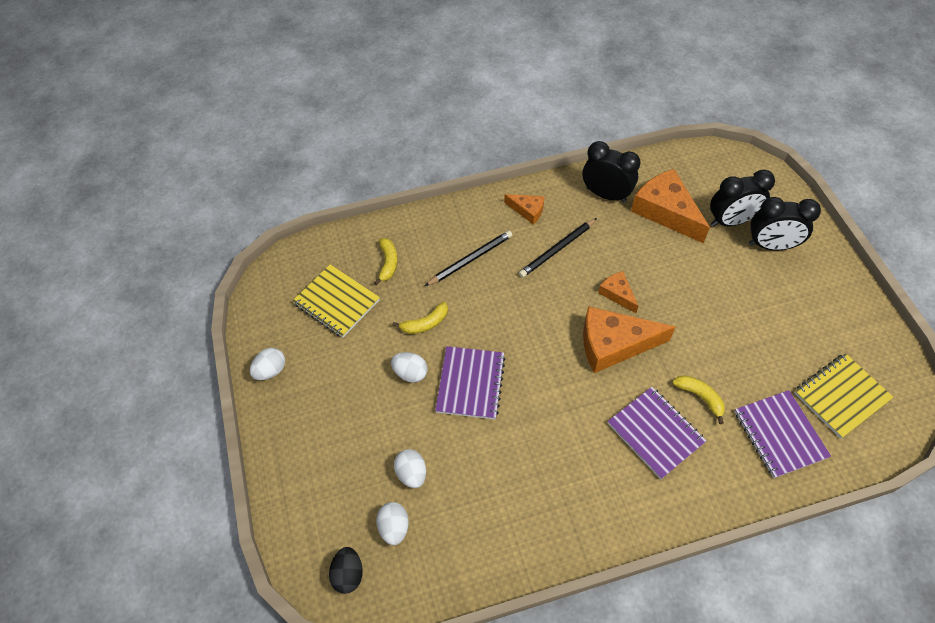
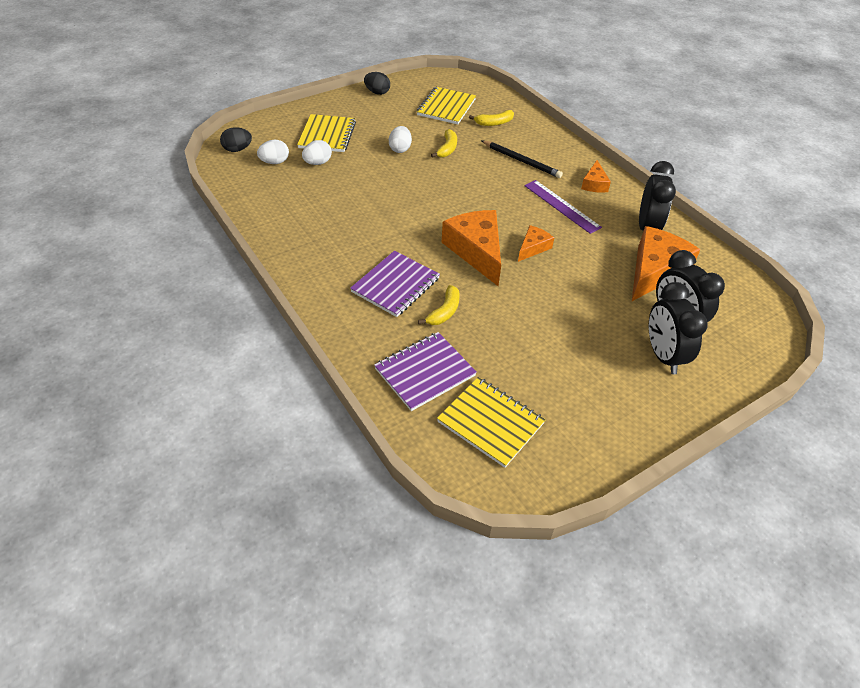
camera: 70 degrees right, 10 degrees down
white egg [250,348,285,380] -> black egg [364,72,390,95]
yellow banana [392,302,448,334] -> yellow banana turned 120 degrees counterclockwise [431,129,457,158]
purple notebook [435,346,506,419] -> none
black pencil [519,218,597,278] -> purple ruler [524,180,602,234]
none -> yellow notebook [297,114,356,152]

